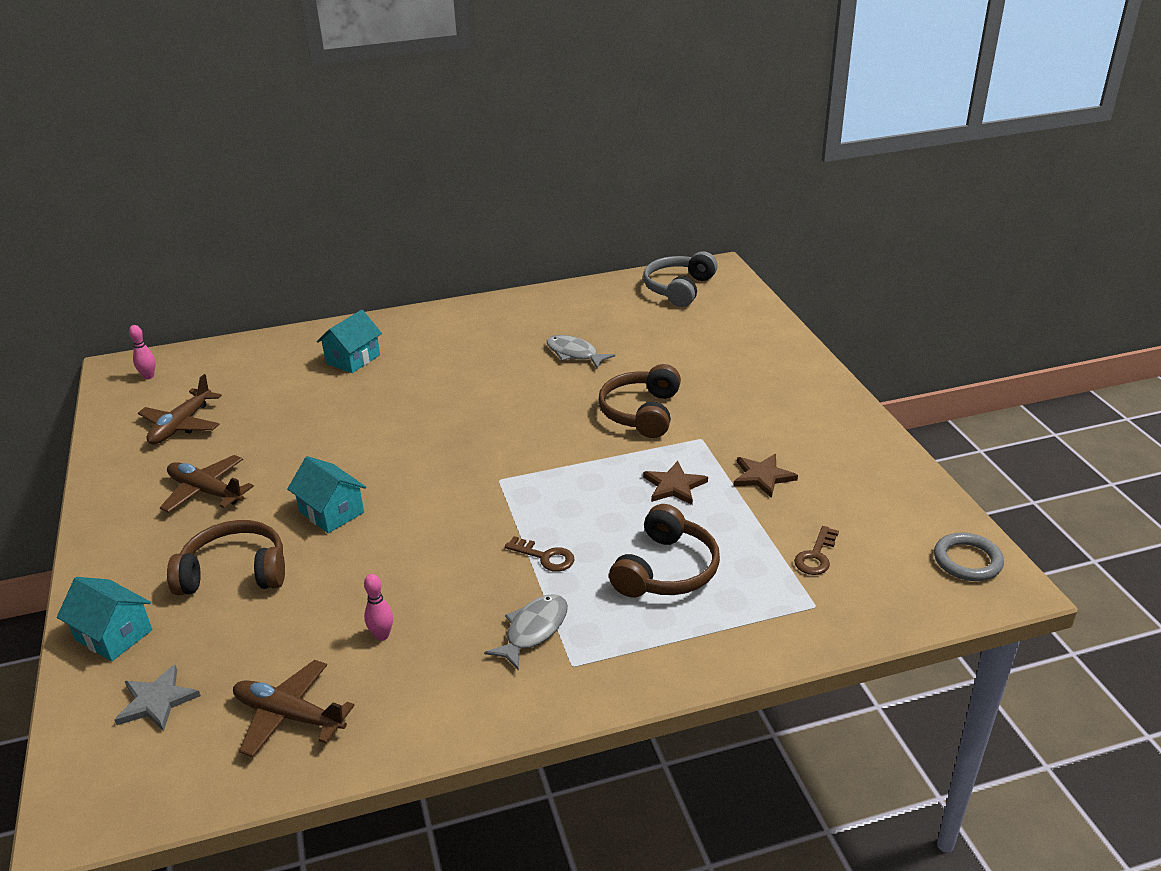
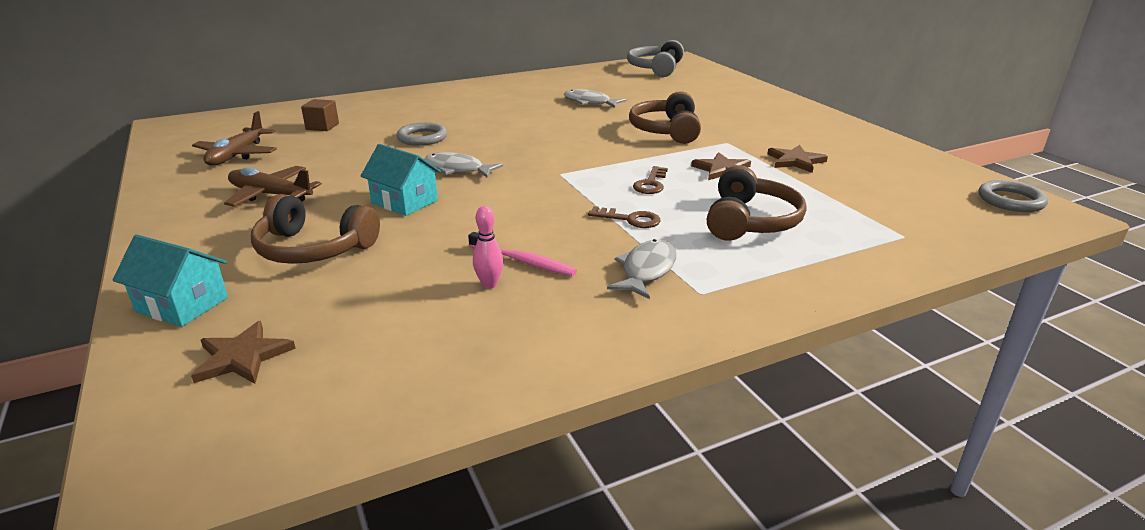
camera: 10 degrees left, 5 degrees down
grey star [115,665,201,731] -> brown star [191,321,296,384]
pink bowling pin [129,325,156,379] -> none
brown headphones [167,520,285,596] -> brown headphones turned 150 degrees counterclockwise [251,194,380,264]
brown plane [233,660,355,757] -> none
turquoise house [317,310,382,373] -> none
brown key [794,526,839,575] -> brown key moved to [633,166,668,194]
none -> brown cube [301,99,339,131]
none -> grey ring [396,122,447,146]
none -> grey fish [424,152,503,178]
none -> pink toothbrush [468,232,577,276]

